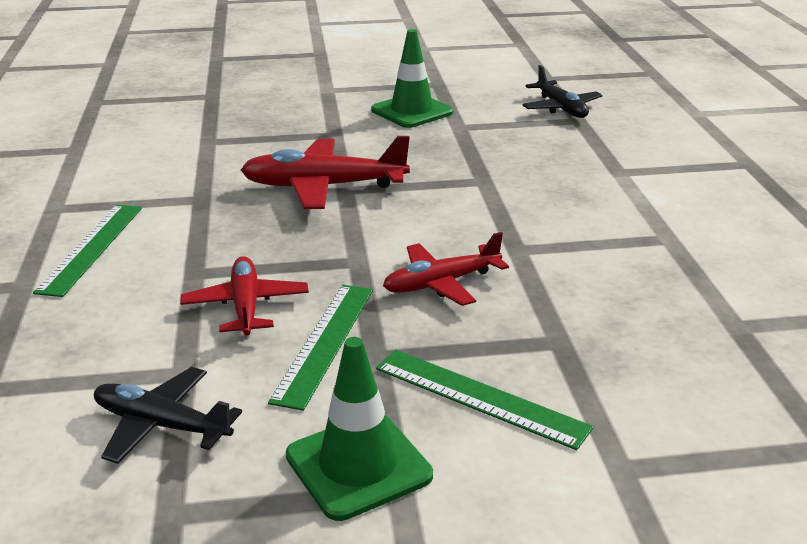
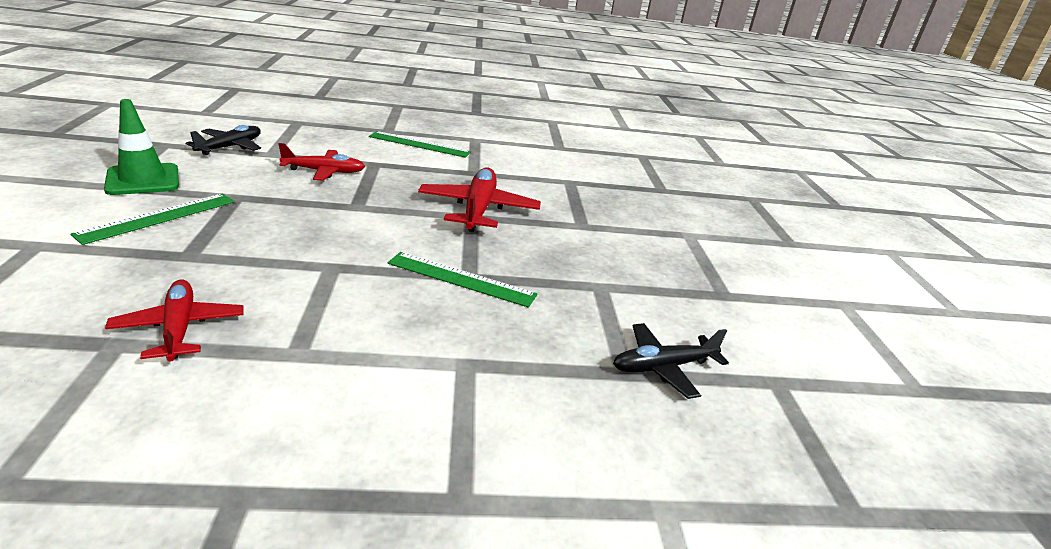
camera: 90 degrees right, 0 degrees up
green ruler [268,285,373,411] -> green ruler moved to [388,252,537,308]
green traffic cone [371,29,453,128] -> none
red plane [383,232,509,306] -> red plane moved to [105,279,244,362]

